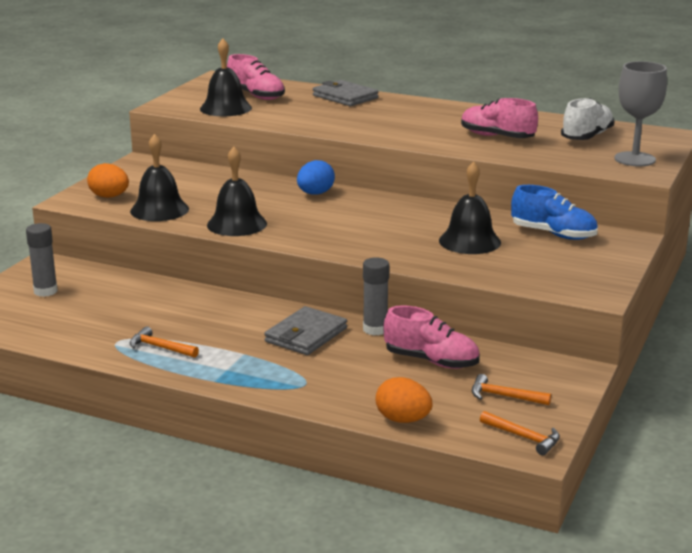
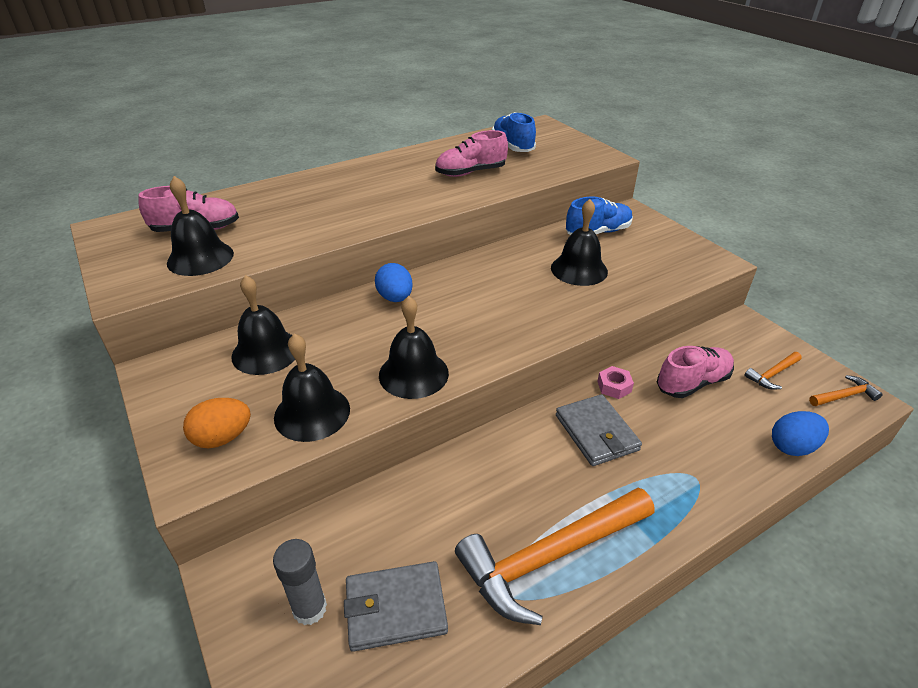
camera: 55 degrees left, 15 degrees up
orange hammer [129,326,199,358] -> orange hammer [455,488,654,625], size x2.27
grey wallet [313,80,379,106] -> grey wallet moved to [344,561,448,652]
grey glue stick [363,257,389,335] -> pink nut [597,366,634,399]
orange egg [375,377,433,423] -> blue egg [772,411,829,456]
white shoe [561,98,614,140] -> blue shoe [492,112,536,152]
grey goblet [614,61,667,166] -> none
none -> black bell [232,275,295,375]

